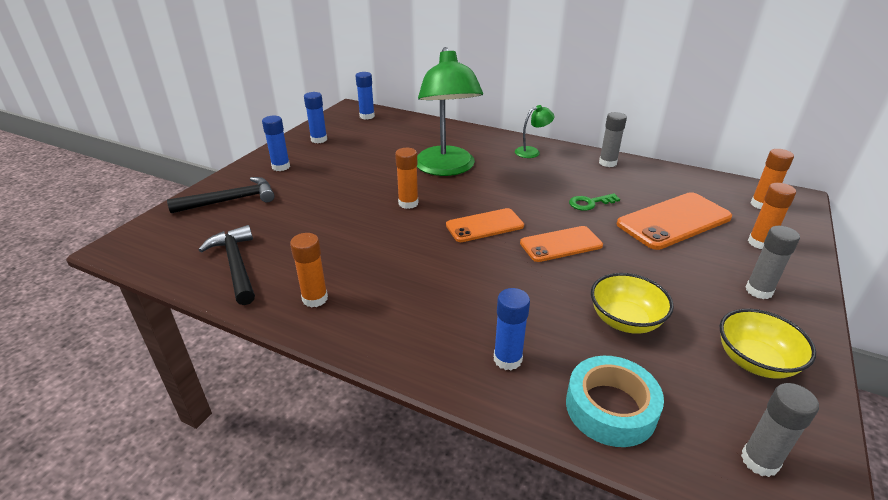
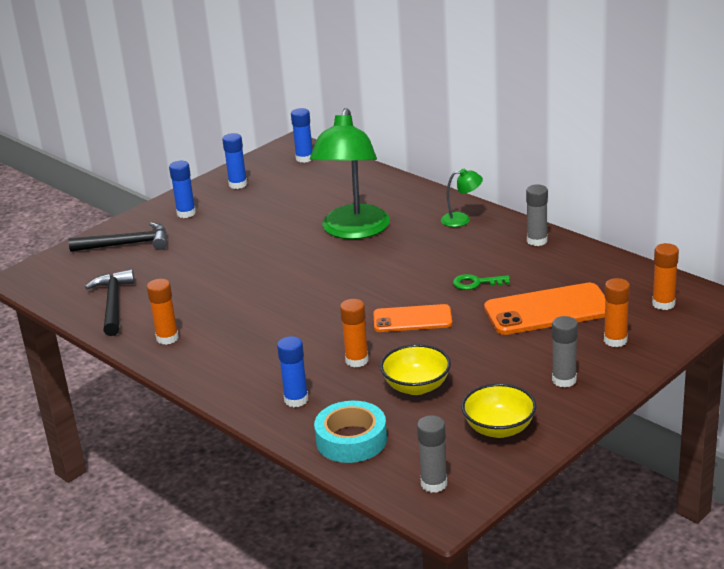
camera: 20 degrees right, 5 degrees down
orange glue stick [395,148,418,209] -> orange glue stick moved to [340,299,369,367]
orange phone [446,208,524,242] -> none

